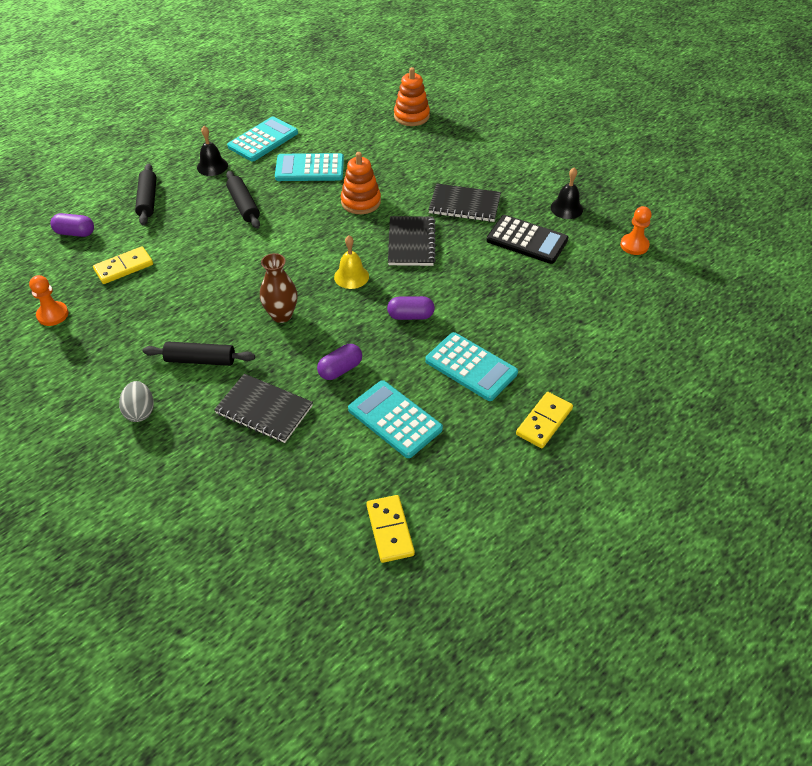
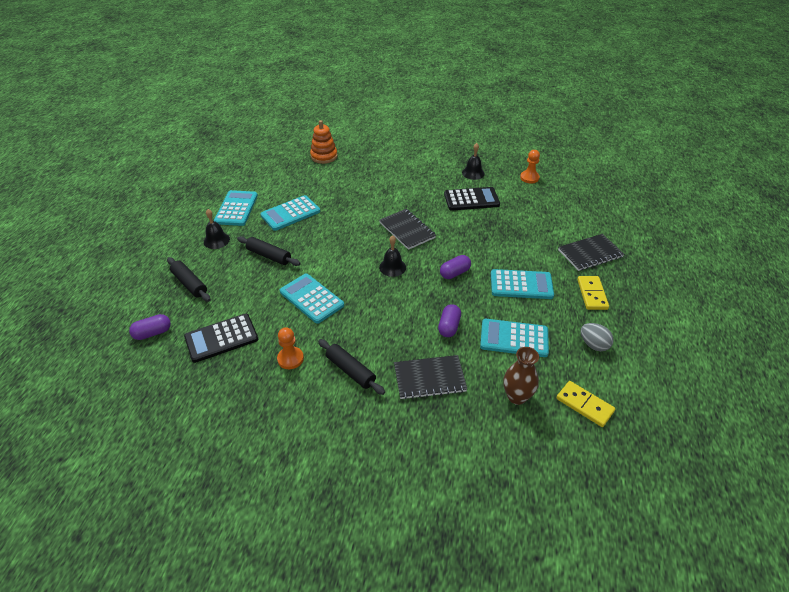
camera: 35 degrees left, 5 degrees down
orange pawn [29,275,68,326] -> orange pawn moved to [277,327,304,369]
yellow domino [93,246,153,284] -> black calculator [184,314,258,363]
grey egg [119,381,154,422] -> grey egg moved to [581,323,614,351]
black rolling pin [143,341,255,366] -> black rolling pin turned 75 degrees clockwise [318,339,385,395]
brown vase [260,253,298,323] -> brown vase moved to [503,347,539,405]
yellow bell [334,236,369,289] -> black bell [379,235,406,277]
orange stacking toy [341,152,381,214] -> none
black notebook [428,184,501,222] -> black notebook moved to [558,234,624,271]
none -> turquoise calculator [280,274,344,324]

